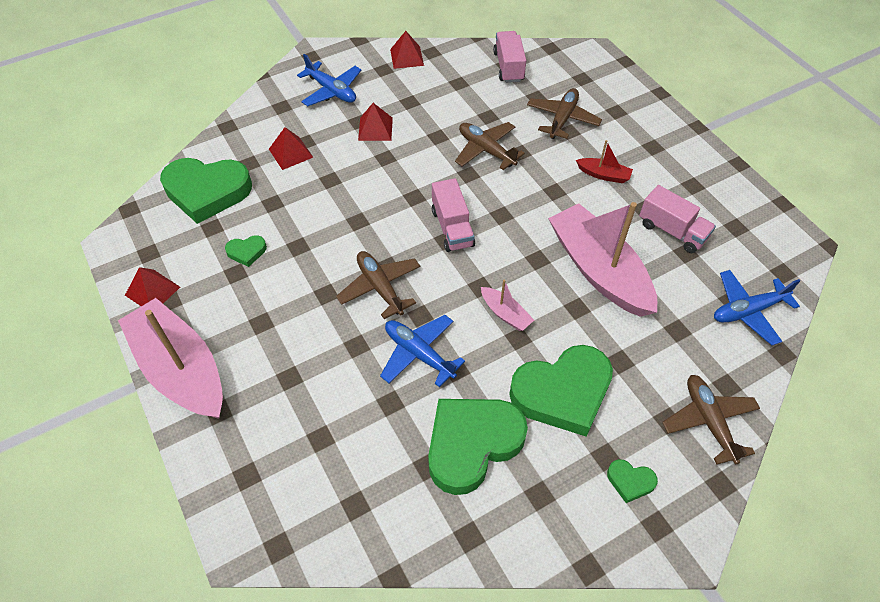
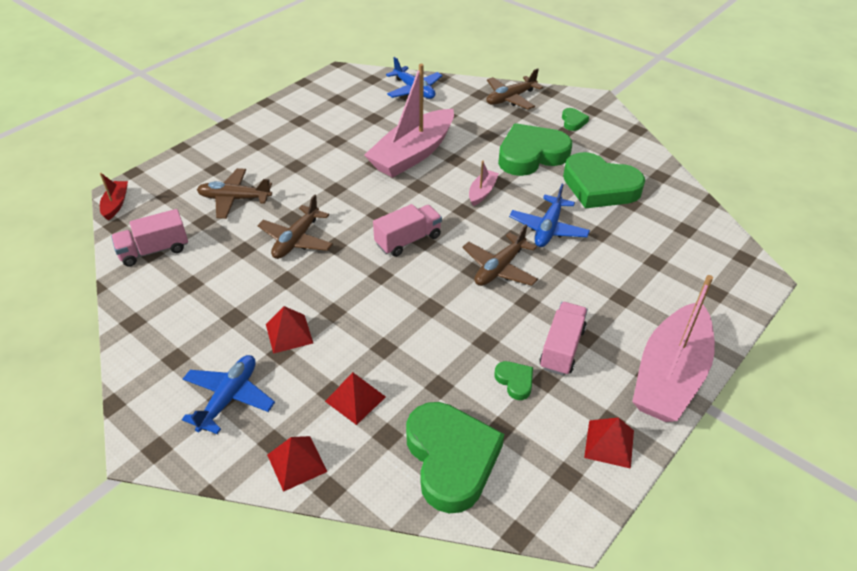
camera: 110 degrees left, 10 degrees down
red pyramid [390,31,424,69] -> red pyramid moved to [267,436,327,492]
green heart [509,345,613,437] -> green heart turned 75 degrees counterclockwise [498,123,572,176]
red boat [576,140,633,183] -> red boat moved to [100,173,128,221]
pink truck [639,185,716,253] -> pink truck moved to [539,302,588,376]

